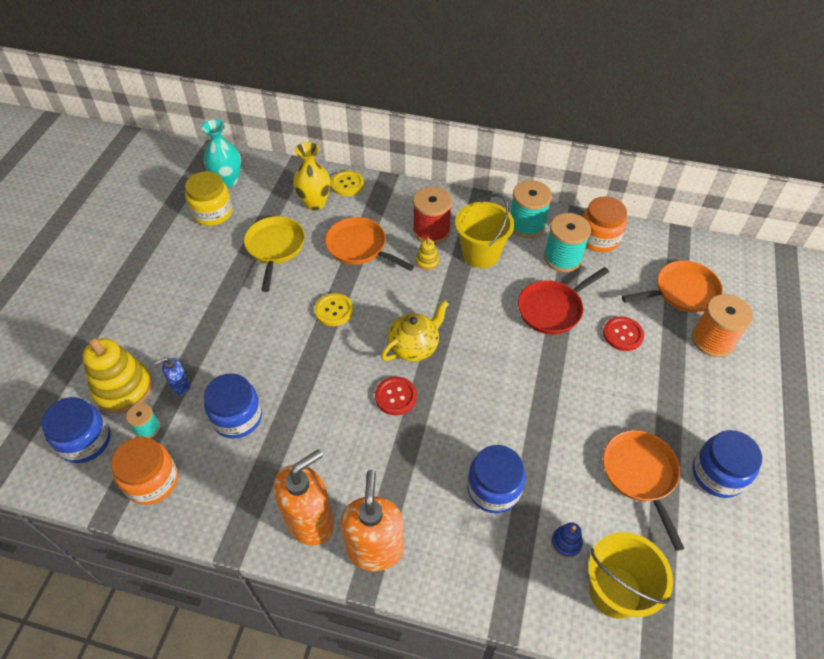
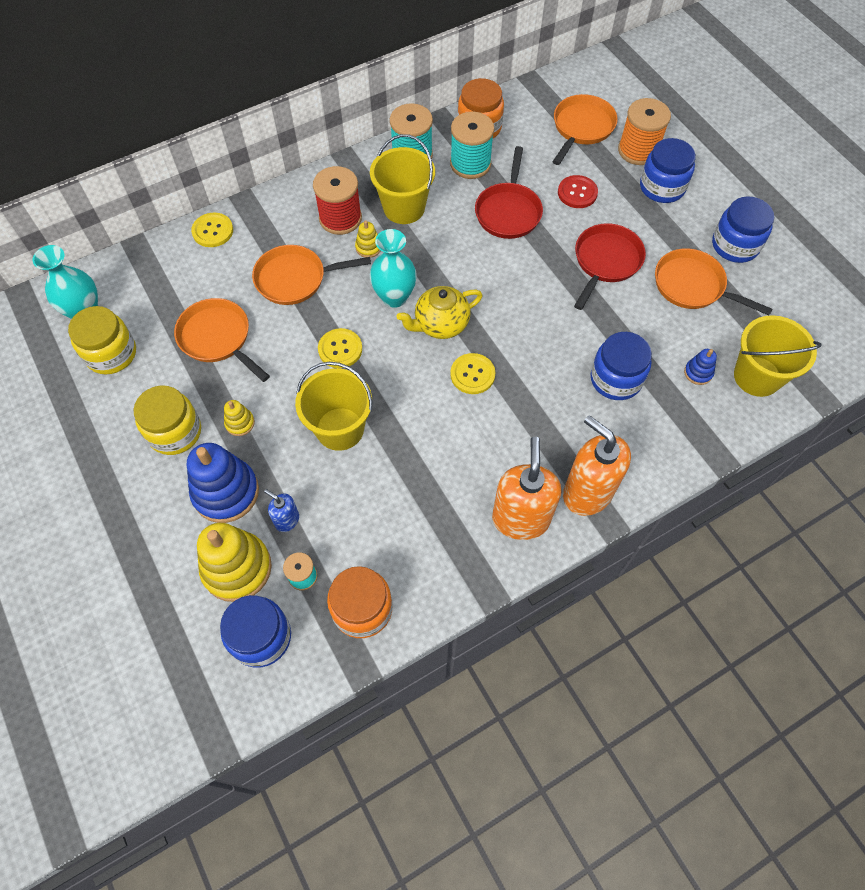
camera: 45 degrees left, 10 degrees up
blue soap dispenser [154,357,190,395] -> blue soap dispenser turned 105 degrees clockwise [264,489,299,532]
blue jar [204,373,262,439] -> blue jar moved to [640,138,696,203]
yellow pan [244,216,305,292] -> orange pan [174,298,270,382]
yellow vase [293,142,331,211] -> none
red button [375,377,417,415] -> yellow button [450,353,495,394]
yellow teapot [381,300,449,362] -> yellow teapot turned 120 degrees counterclockwise [397,286,483,339]
none -> yellow jar [134,385,201,455]
none -> blue stacking toy [187,443,259,523]
none -> yellow stacking toy [224,400,255,436]
none -> yellow bucket [295,362,372,451]
none -> turquoise vase [370,229,417,308]
none -> red pan [574,223,646,310]

